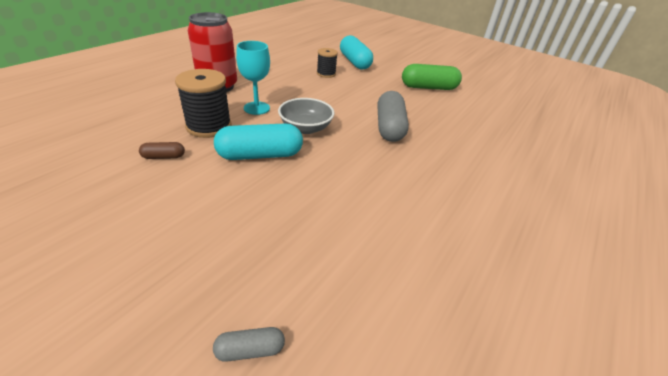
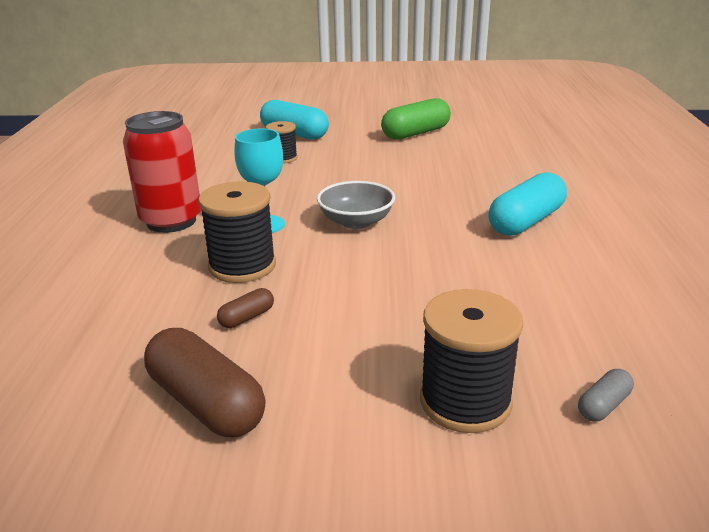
camera: 30 degrees left, 10 degrees down
turquoise capsule [214,123,303,160] -> turquoise capsule moved to [488,172,567,236]
grey capsule [377,91,409,142] -> none
none -> brown capsule [144,328,266,438]
none -> black spool [420,289,523,433]

